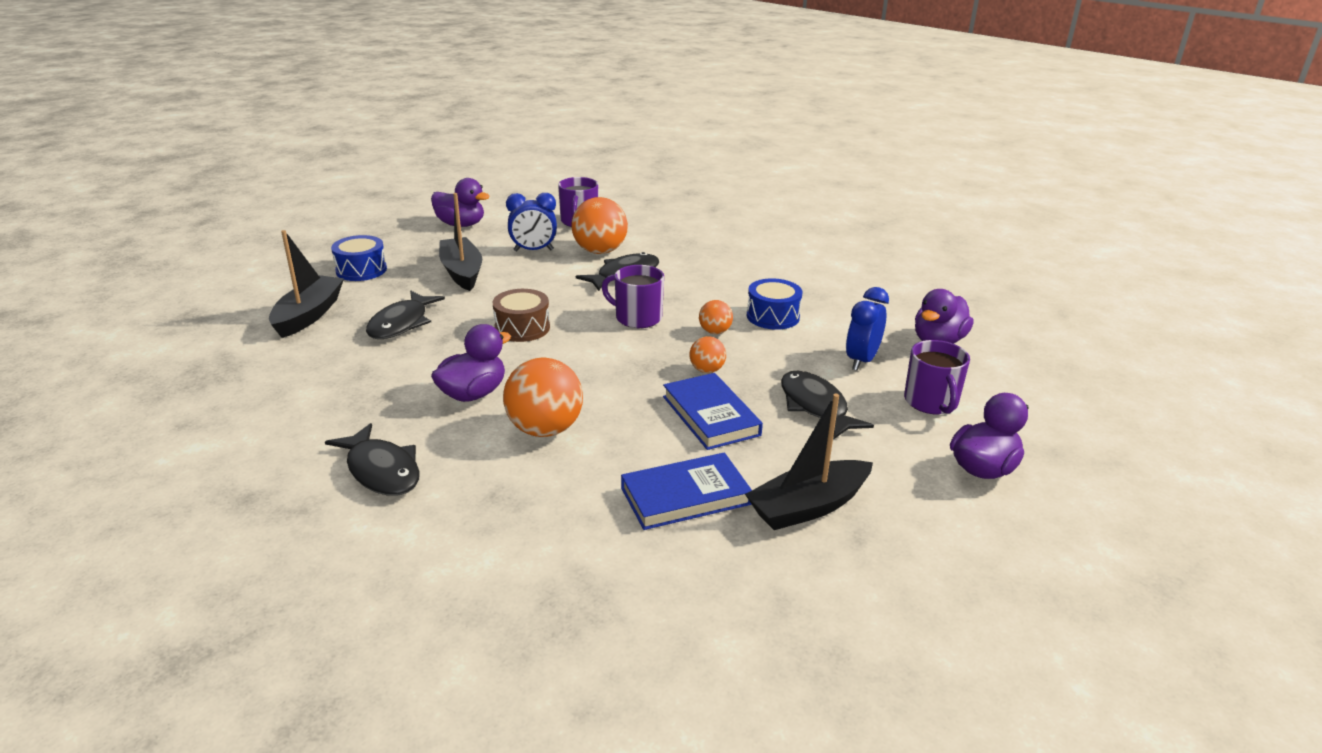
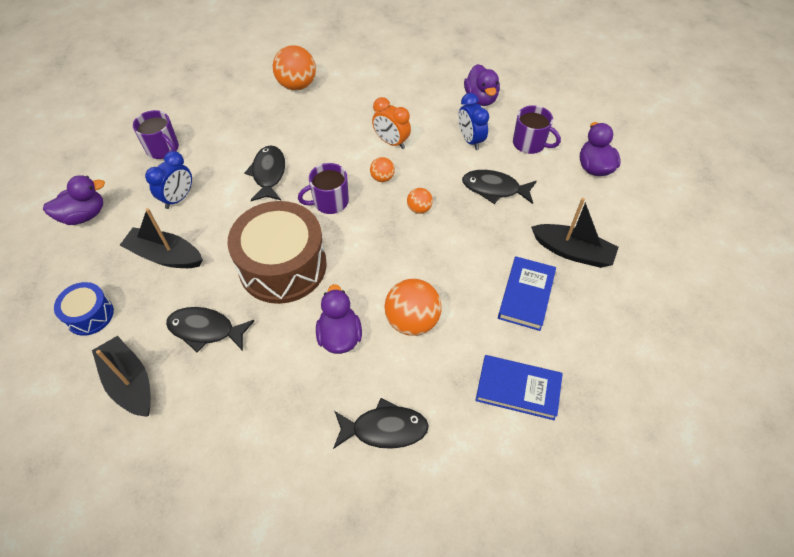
camera: 50 degrees left, 25 degrees up
black fish [366,291,445,339] -> black fish turned 135 degrees clockwise [166,307,254,352]
brown drum [493,289,550,342] -> brown drum [227,201,327,304], size x2.00
orange ball [571,197,628,254] -> orange ball moved to [273,45,316,90]
blue book [663,373,763,450] -> blue book moved to [475,355,563,420]
black boat [745,394,873,530] -> black boat turned 75 degrees counterclockwise [531,198,618,268]
blue drum [747,278,802,330] -> orange clock [372,97,411,149]

